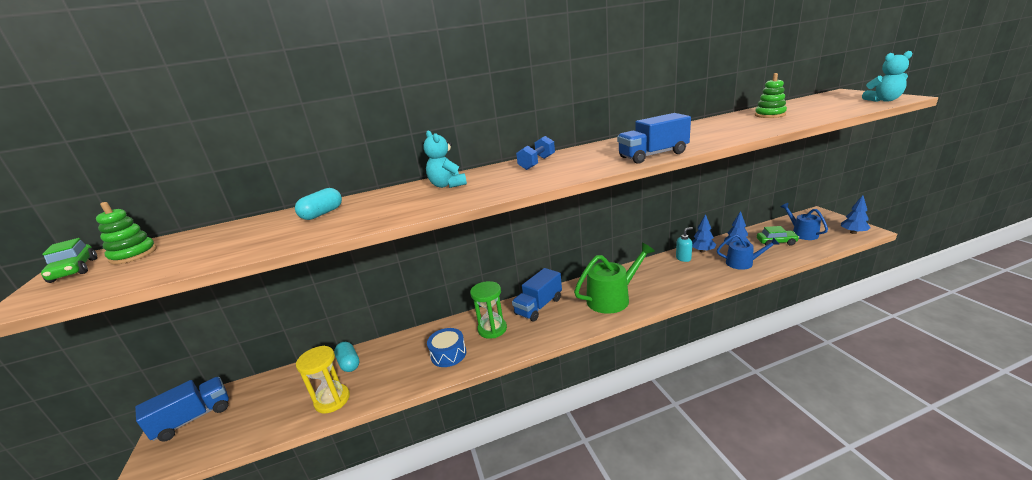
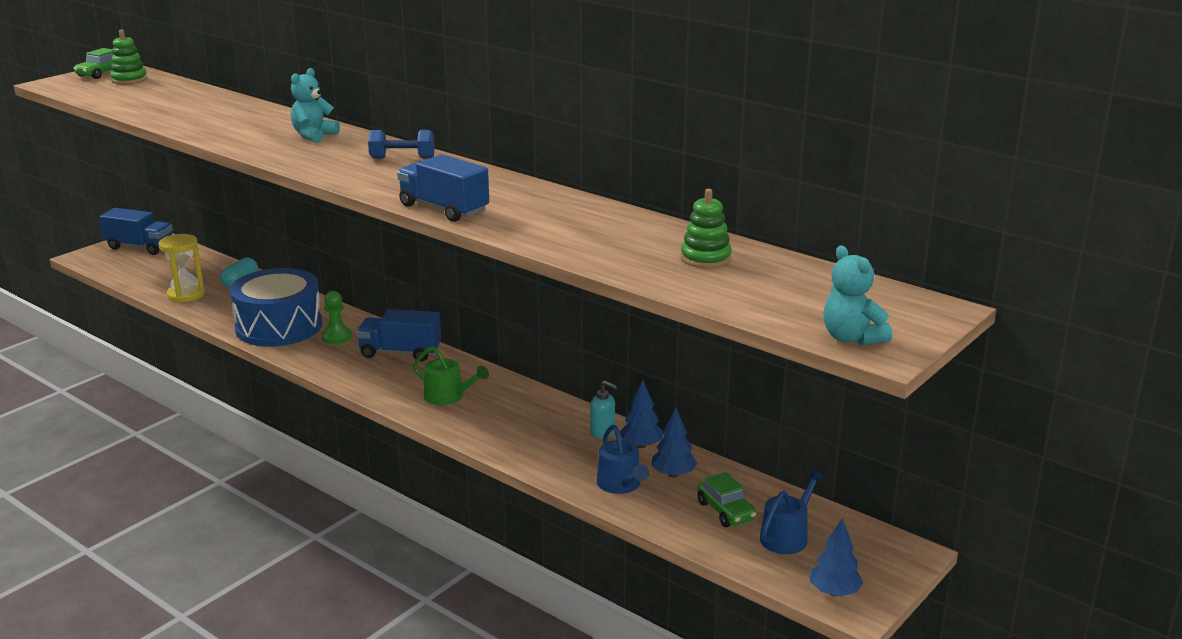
camera: 55 degrees right, 0 degrees up
turquoise capsule [295,188,342,220] -> none
blue drum [427,328,466,367] -> blue drum [230,268,322,347], size x1.94
green hourglass [470,281,507,339] -> green pawn [322,291,352,344]
green watering can [574,243,655,314] -> green watering can [413,346,489,405], size x0.62

